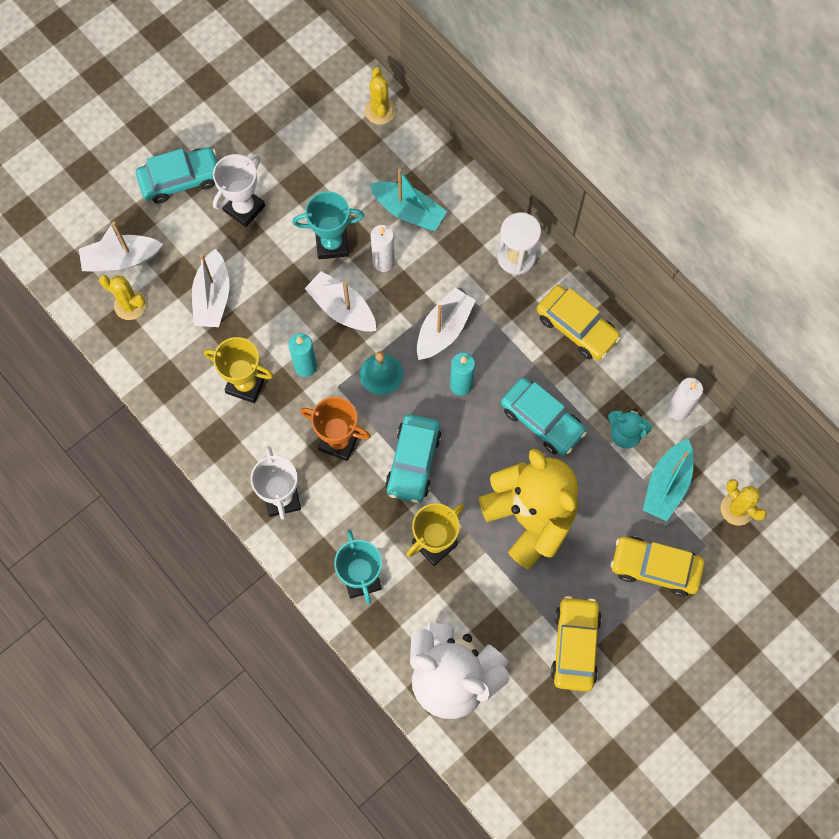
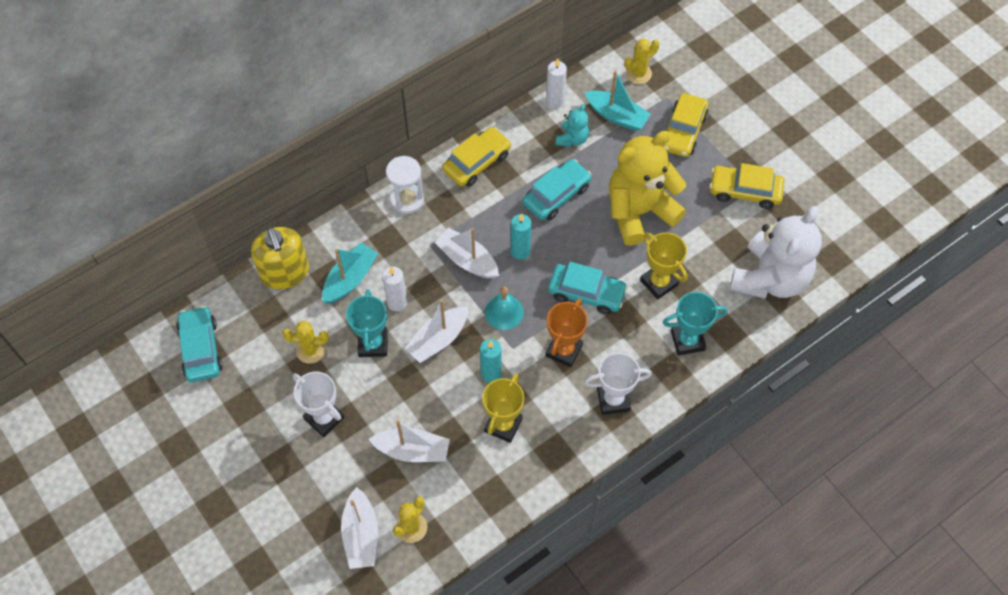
camera: 85 degrees left, 10 degrees down
turquoise car [136,147,217,204] -> turquoise car moved to [176,306,223,382]
yellow cactus [365,67,396,125] -> yellow cactus moved to [282,321,329,364]
none -> yellow soap dispenser [251,227,309,289]

